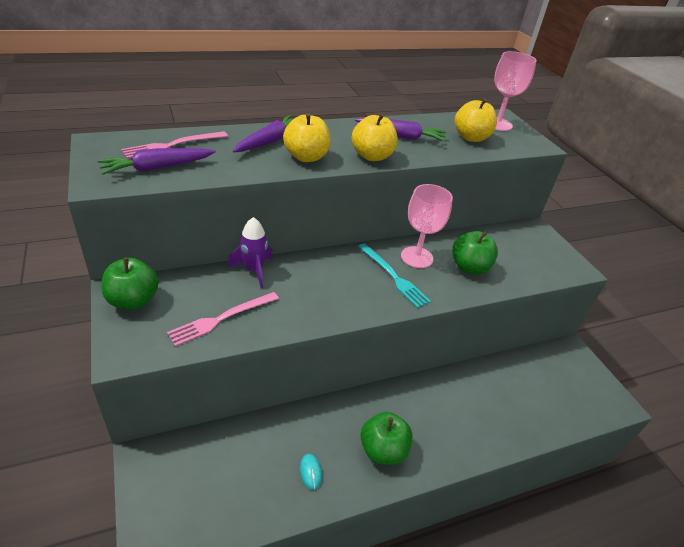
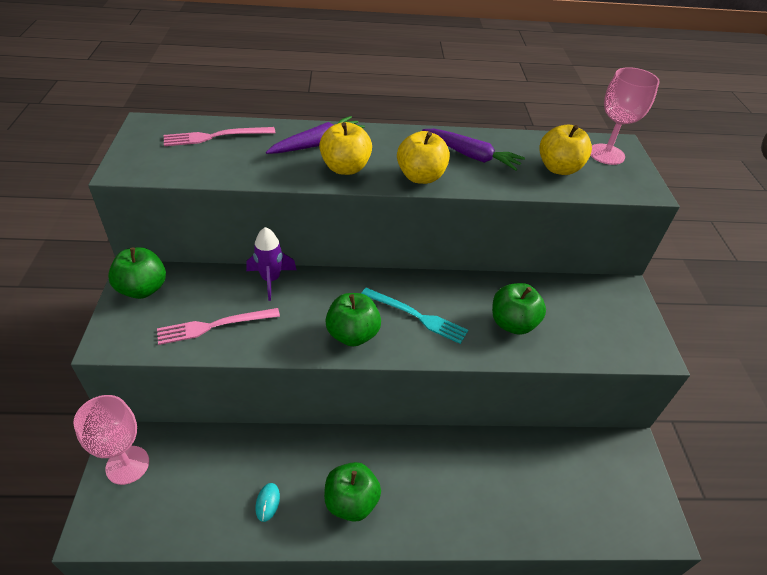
camera: 20 degrees right, 5 degrees up
purple carrot [97,148,216,175] -> none
turquoise fork [358,243,431,308] -> turquoise fork turned 45 degrees counterclockwise [361,288,468,344]
pink goblet [401,184,453,268] -> pink goblet moved to [73,395,149,485]
none -> green apple [325,293,381,347]

